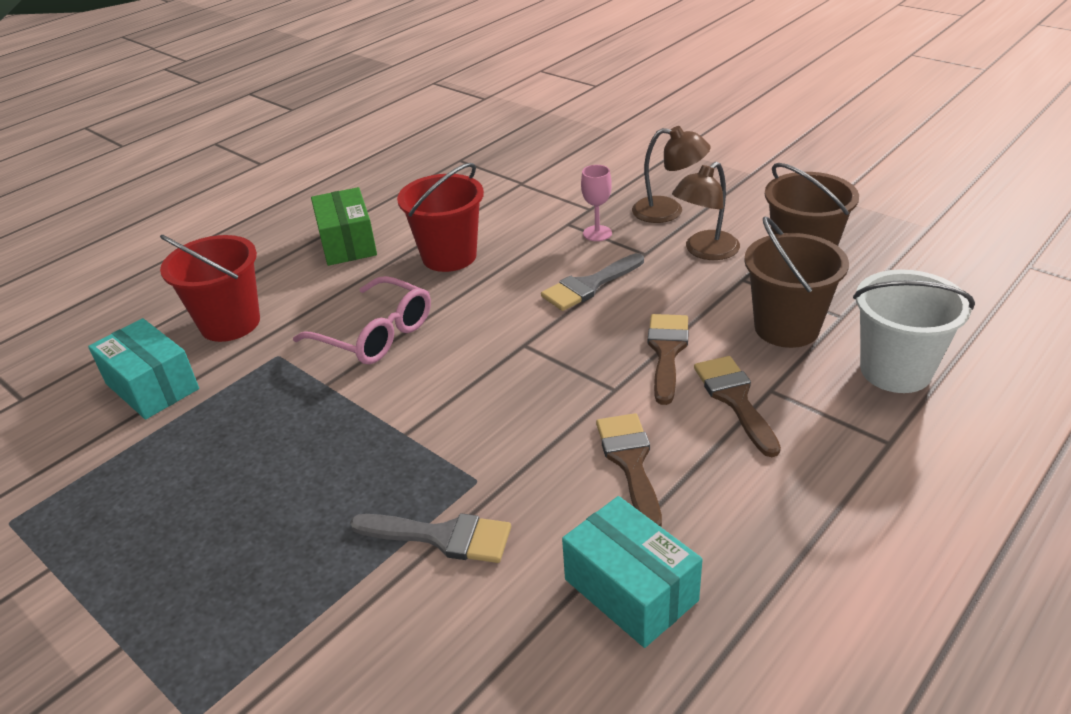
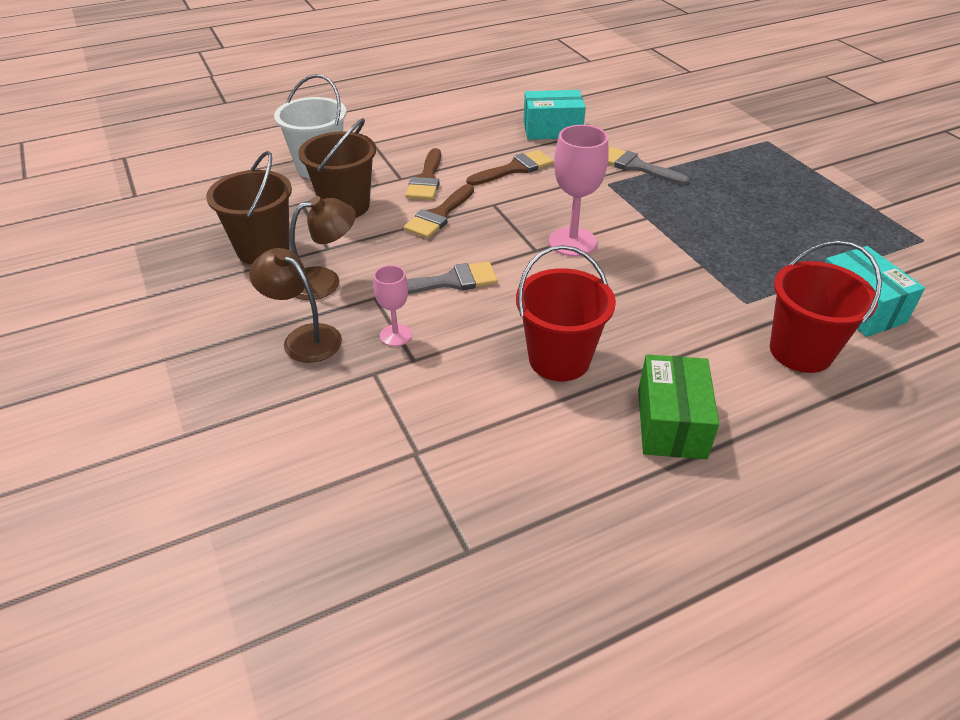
camera: 160 degrees left, 5 degrees up
pink glasses [293,276,431,364] -> none
turquoise box [562,496,703,648] -> turquoise box turned 75 degrees counterclockwise [523,90,586,140]
brown brush [596,413,662,527] -> brown brush turned 135 degrees counterclockwise [467,150,553,186]
none -> pink goblet [549,125,609,257]

